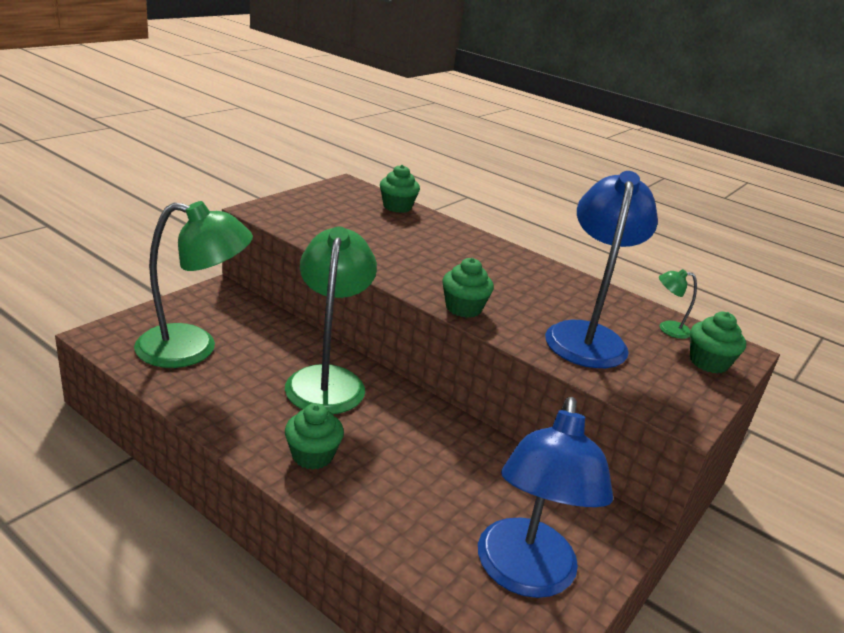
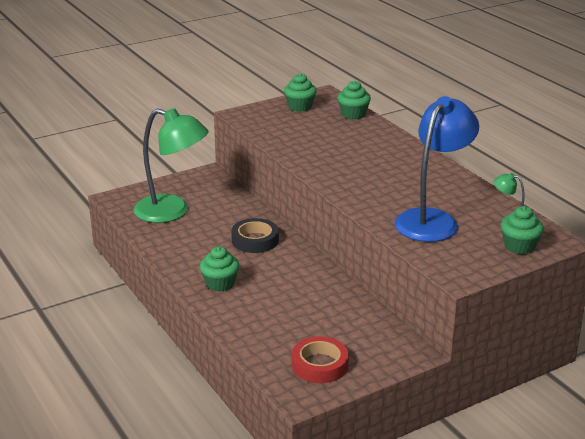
camera: 25 degrees right, 0 degrees up
green lamp [285,226,377,414] -> black tape [231,218,279,253]
green cupcake [442,258,494,318] -> green cupcake moved to [284,73,317,112]
blue lamp [478,397,613,598] -> red tape [292,336,349,383]

